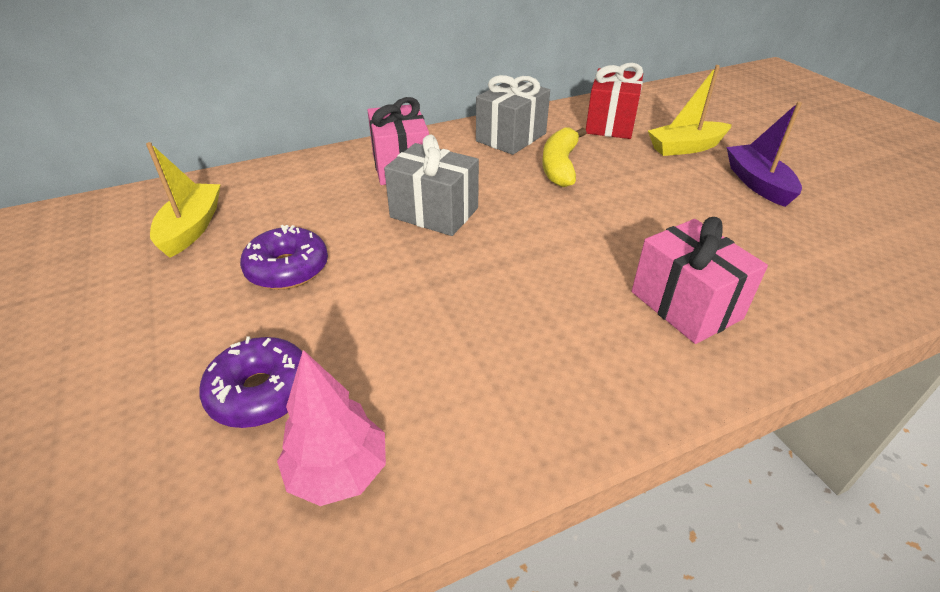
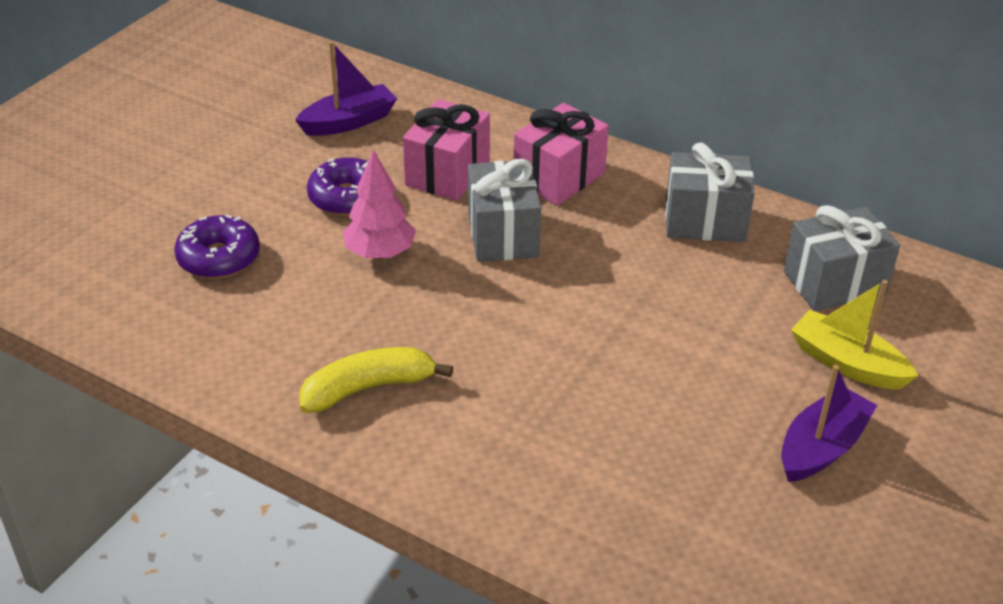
camera: 55 degrees right, 0 degrees up
yellow boat [146,142,221,258] -> purple boat [295,41,397,136]
pink tree [277,350,386,506] -> pink tree moved to [343,149,416,259]
yellow banana [542,128,587,187] -> yellow banana moved to [299,347,453,413]
red gift [586,63,643,139] -> grey gift [784,205,900,311]
pink gift [632,217,768,344] -> pink gift moved to [403,99,490,201]

